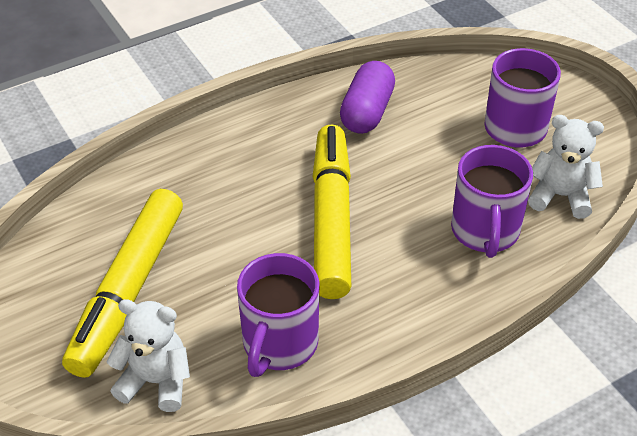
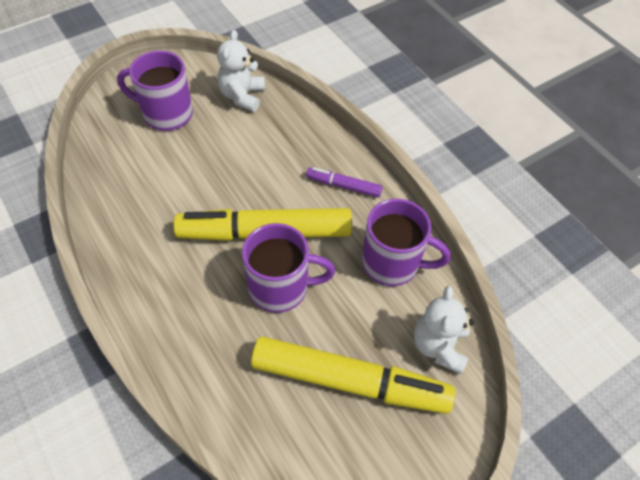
camera: 95 degrees left, 10 degrees up
purple capsule [340,61,395,134] -> none
purple mug [451,145,533,258] -> purple mug moved to [242,223,335,313]
none -> purple marker [306,167,382,197]

